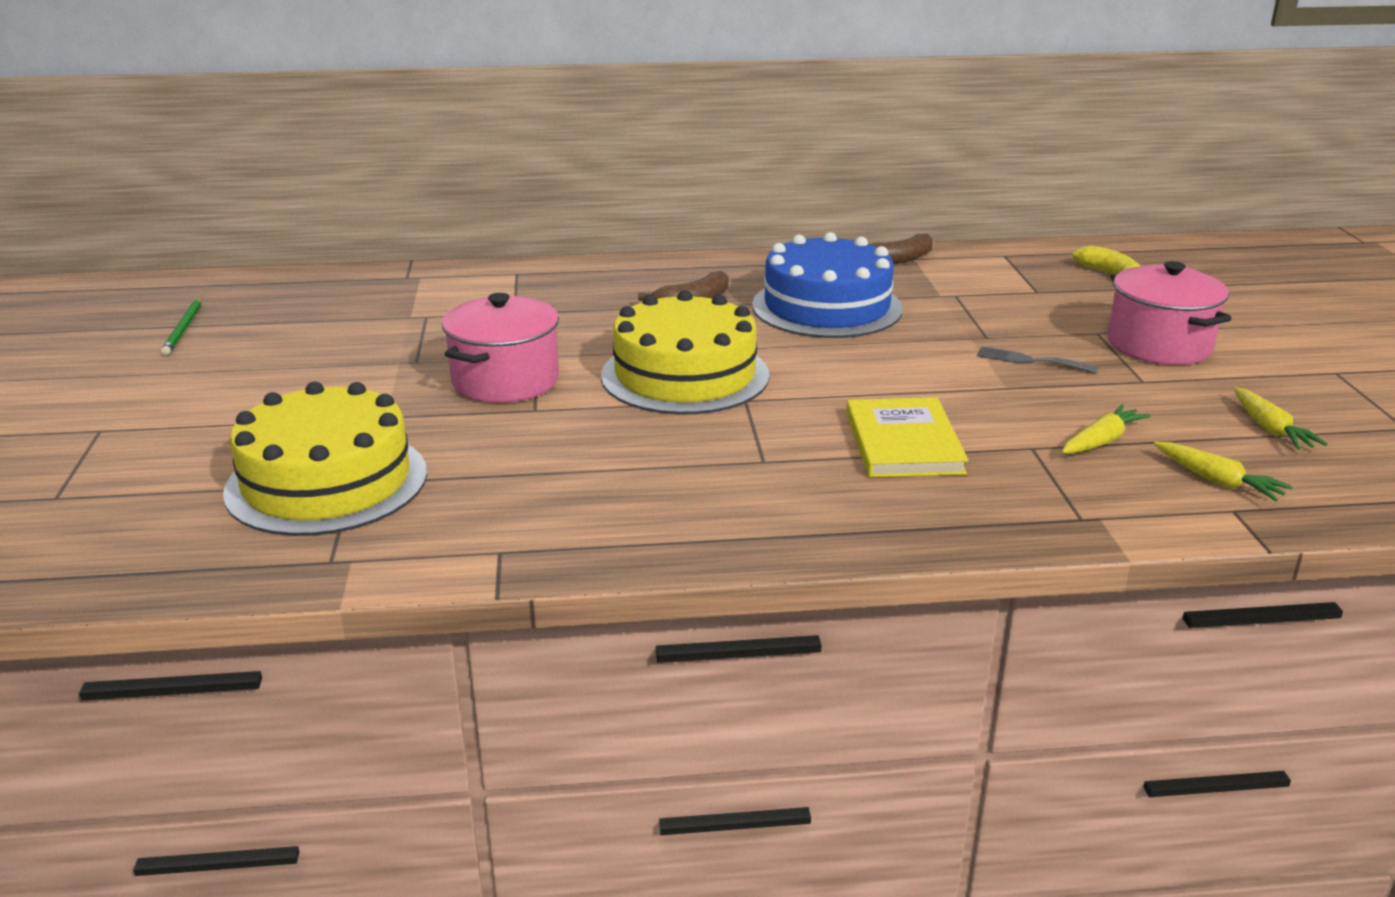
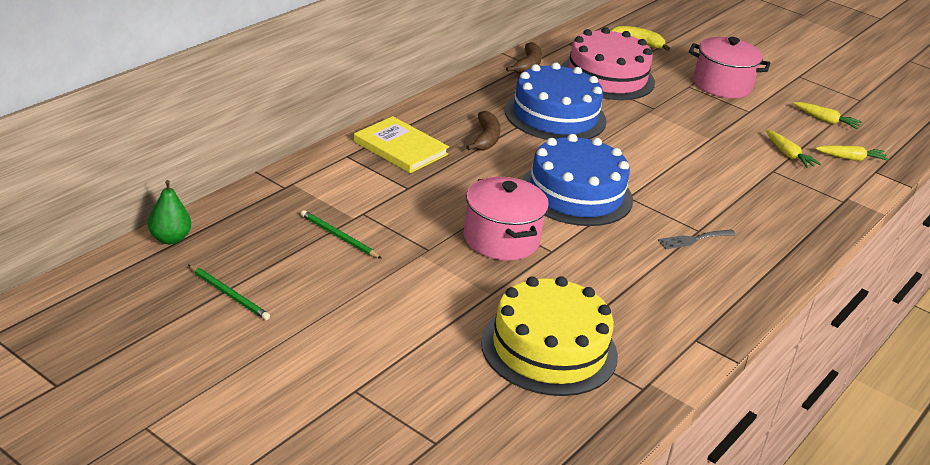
camera: 50 degrees left, 5 degrees up
yellow cake [601,290,769,414] -> blue cake [522,134,633,226]
yellow book [846,397,969,478] -> yellow book moved to [354,116,449,173]
grey fork [977,346,1098,373] -> grey fork moved to [658,229,736,249]
yellow carrot [1062,404,1151,454] -> yellow carrot turned 150 degrees clockwise [766,130,821,168]
none -> green pear [148,180,191,244]
none -> green pencil [301,210,382,259]
none -> pink cake [561,27,655,100]

